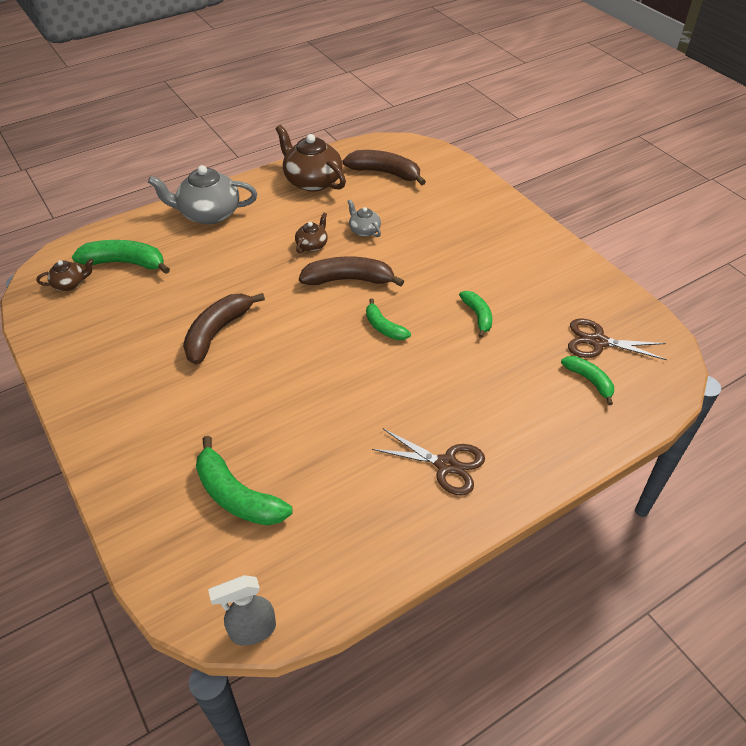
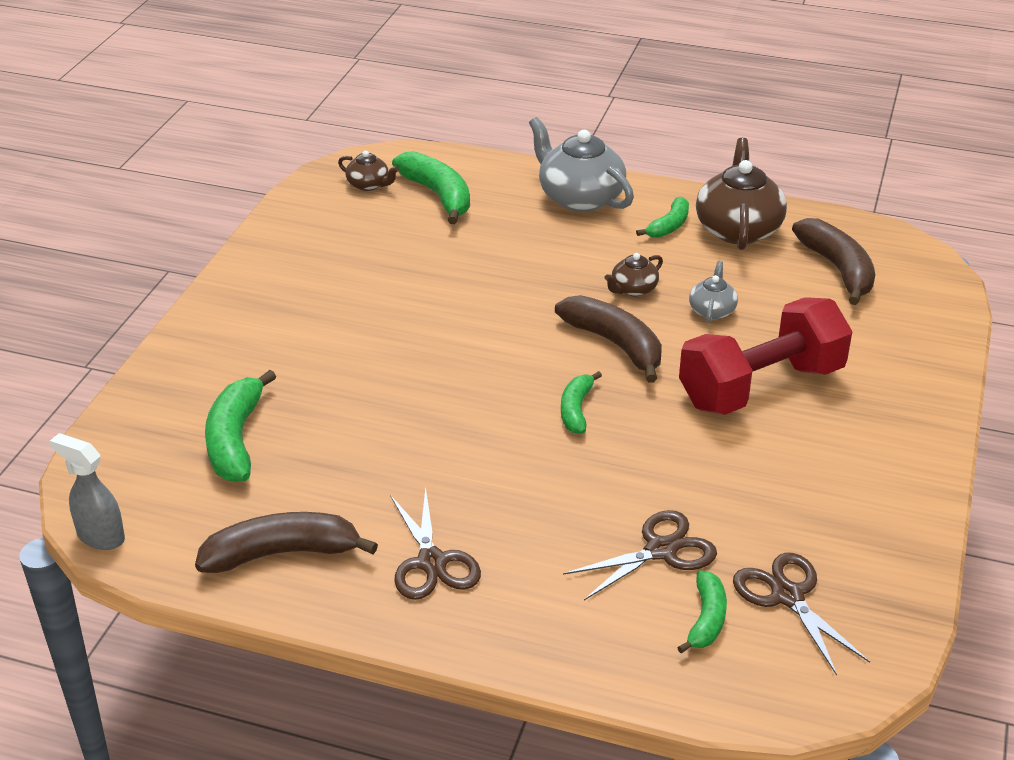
camera: 50 degrees right, 10 degrees down
brown banana [183,293,265,365] -> brown banana moved to [195,512,378,573]
brown teapot [295,213,328,253] -> brown teapot turned 150 degrees clockwise [604,253,663,296]
green banana [459,291,492,338] -> green banana moved to [636,196,689,238]
none -> brown scissors [563,510,717,600]
none -> red dumbbell [679,297,853,415]

